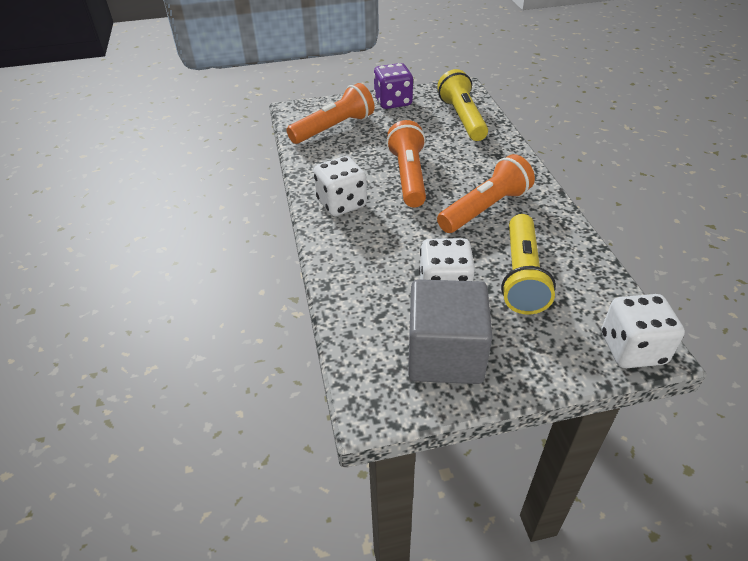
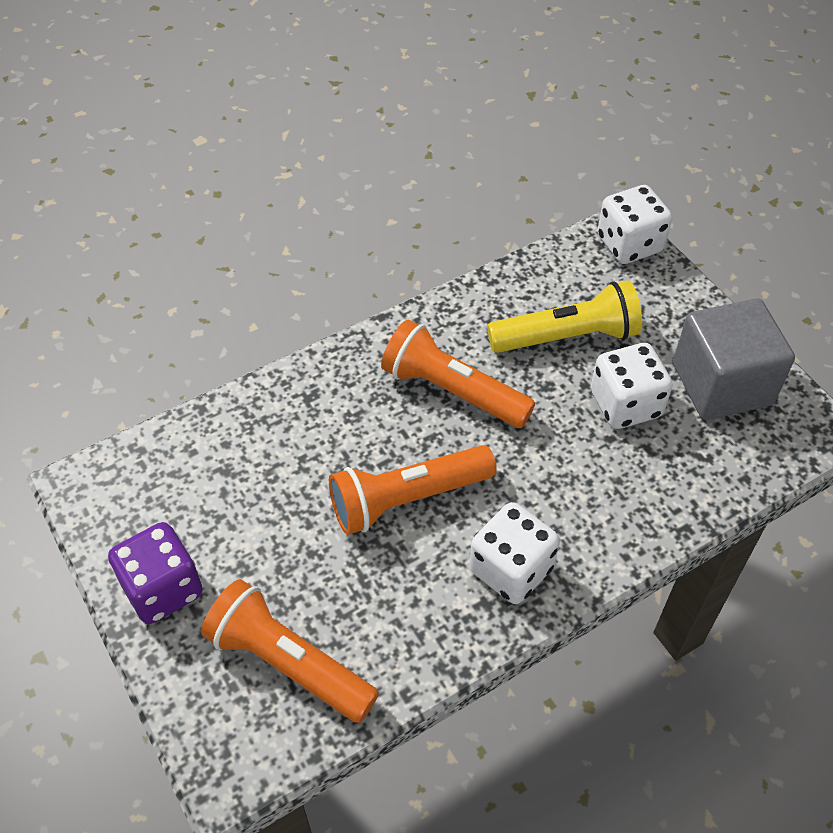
camera: 110 degrees left, 10 degrees up
yellow flashlight [437,69,488,141] -> none

